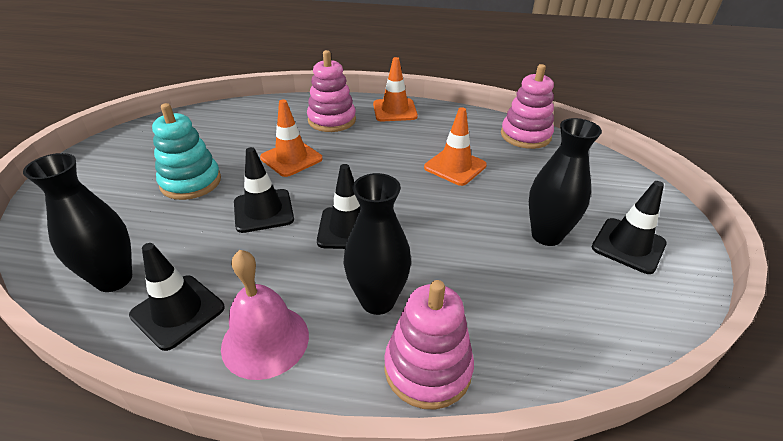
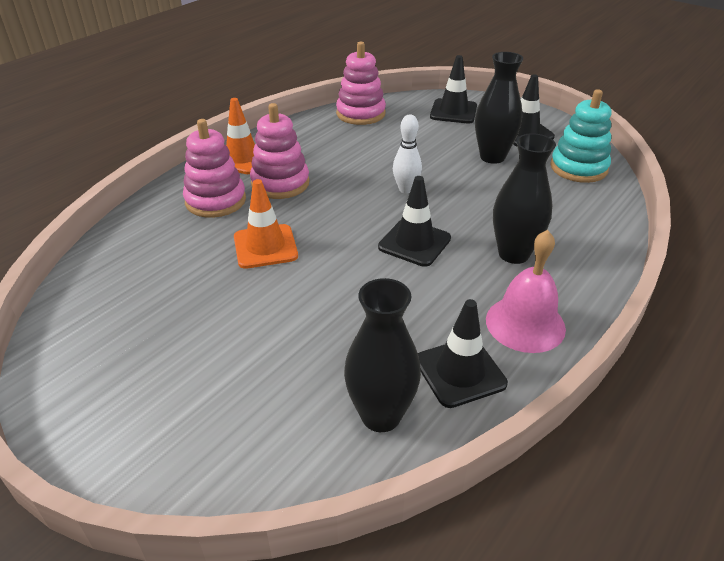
camera: 60 degrees left, 0 degrees up
turquoise stacking toy [152,103,221,200] -> turquoise stacking toy moved to [550,89,612,183]
black traffic cone [234,147,294,233] -> black traffic cone moved to [430,55,477,124]
pink stacking toy [384,280,474,409] -> pink stacking toy moved to [250,103,310,199]
orange traffic cone [424,107,487,186] -> none
none -> white bowling pin [393,115,422,194]

